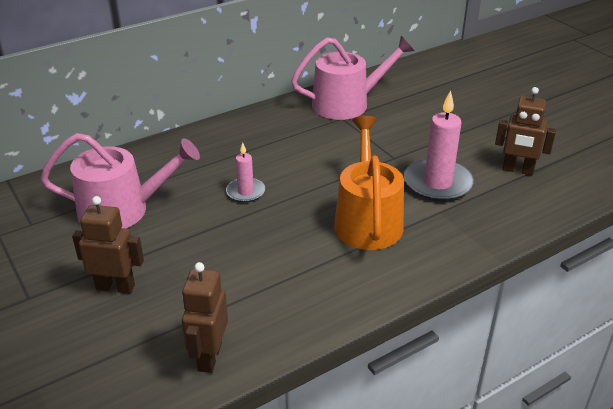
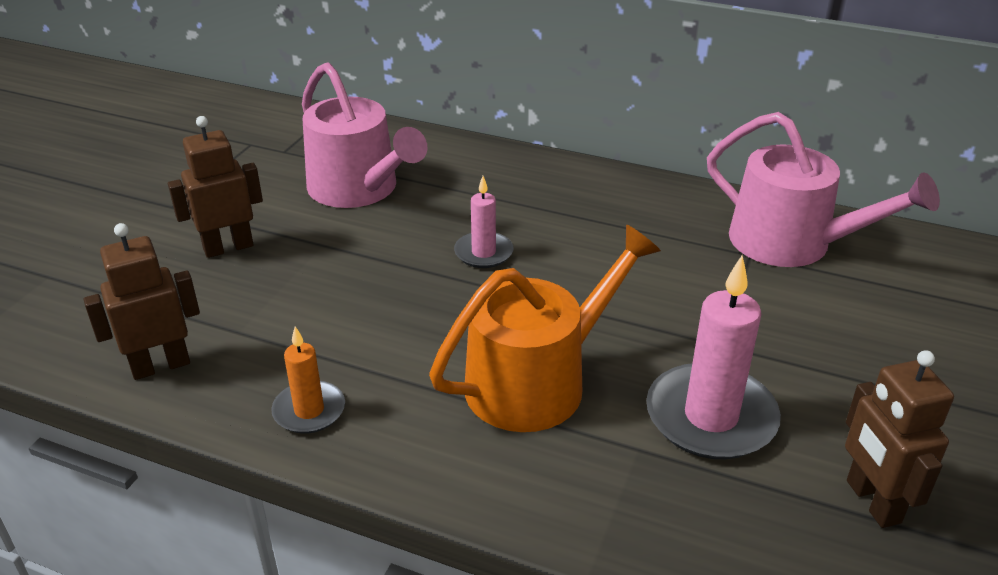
camera: 55 degrees right, 0 degrees up
brown robot [72,196,144,294] -> brown robot turned 90 degrees counterclockwise [168,116,263,258]
none -> orange candle [271,326,345,434]

